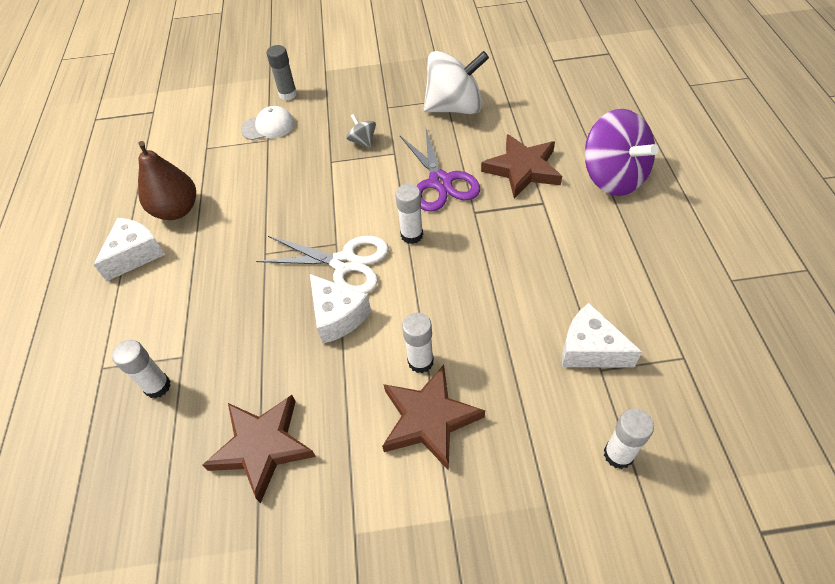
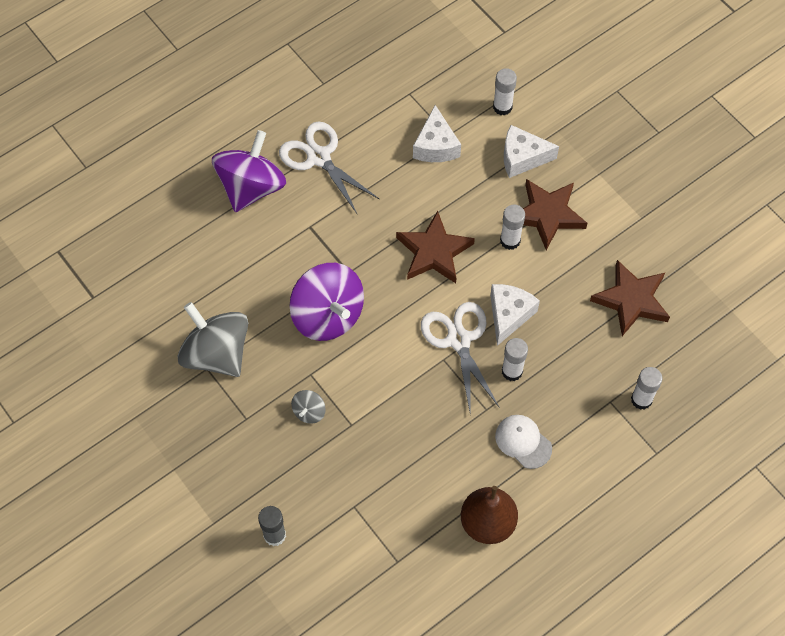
camera: 125 degrees left, 10 degrees up
white cheese [93,218,165,281] -> white cheese moved to [504,125,559,178]
white cap [241,106,294,140] -> white cap moved to [495,415,552,469]
white glue stick [395,184,423,244] -> white glue stick moved to [502,338,528,381]
purple scissors [400,129,480,212] -> purple spinning top [289,263,364,341]
white spinning top [424,51,489,114] -> grey spinning top [178,302,248,377]
brown star [481,134,562,199] -> brown star moved to [396,211,475,283]
none -> white scissors [279,122,379,215]

